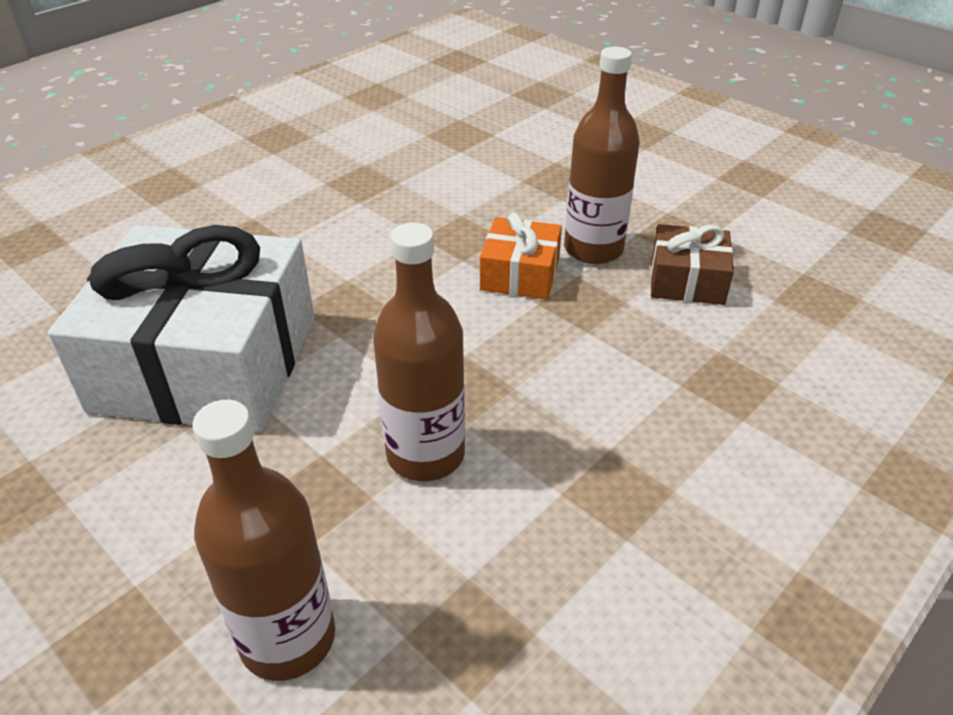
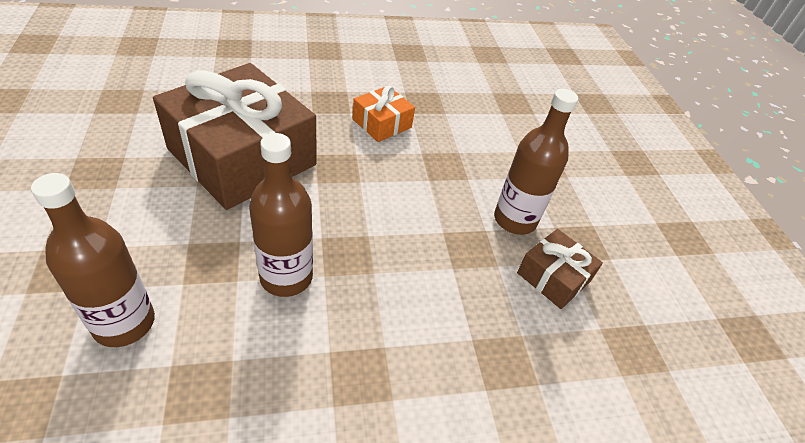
camera: 30 degrees right, 5 degrees up
white gift [48,225,314,432] -> brown gift [153,63,317,210]
orange gift [480,213,562,300] -> orange gift moved to [352,86,415,142]

